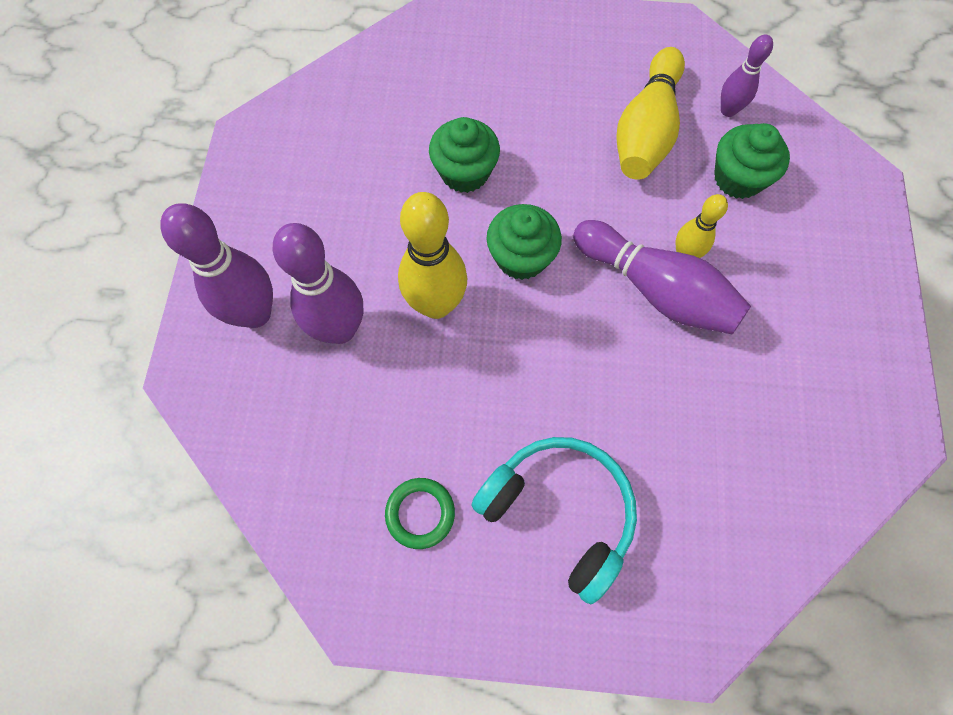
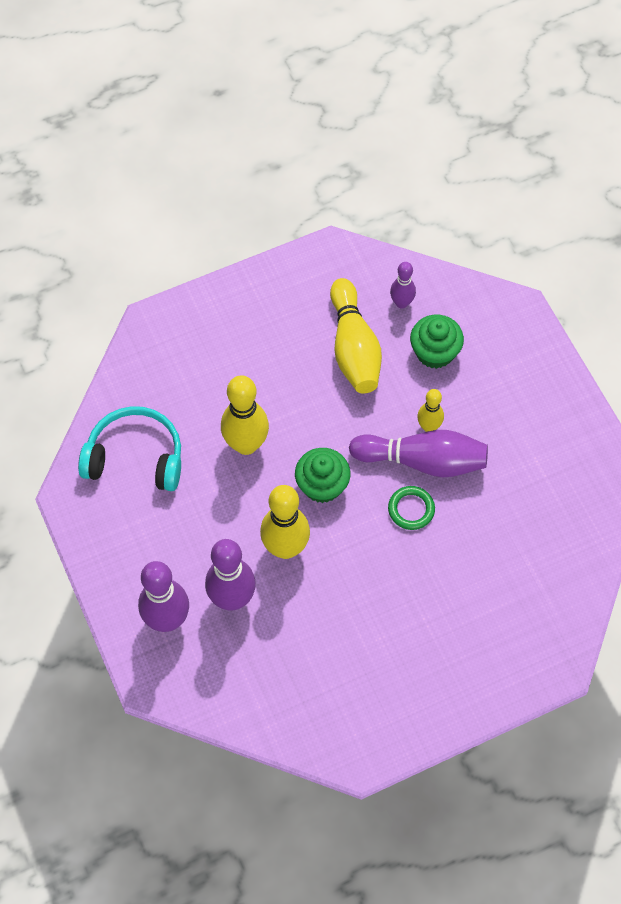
camera: 30 degrees left, 5 degrees down
green ring [385,478,455,549] -> green ring moved to [388,486,435,530]
green cupcake [429,117,500,193] -> yellow bowling pin [221,375,269,455]
turquoise headphones [471,437,637,604] -> turquoise headphones moved to [78,406,181,491]

